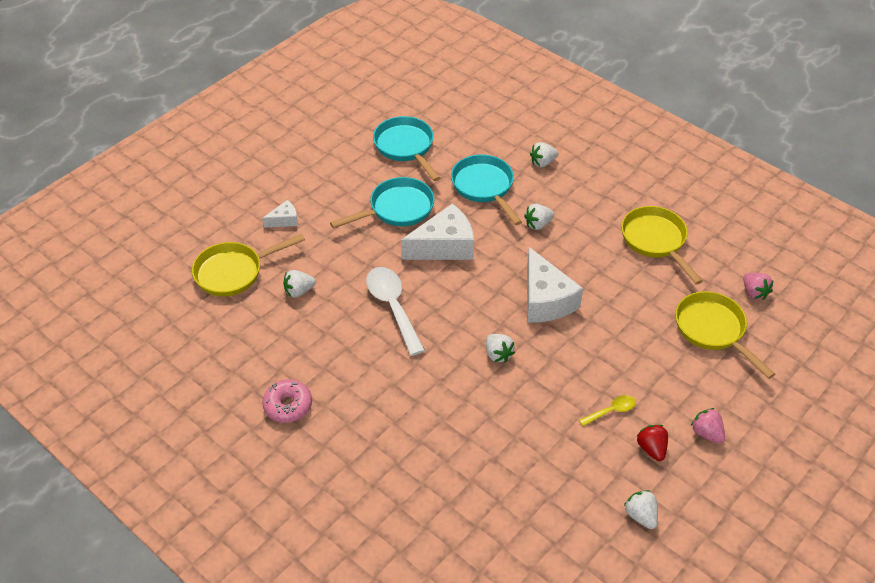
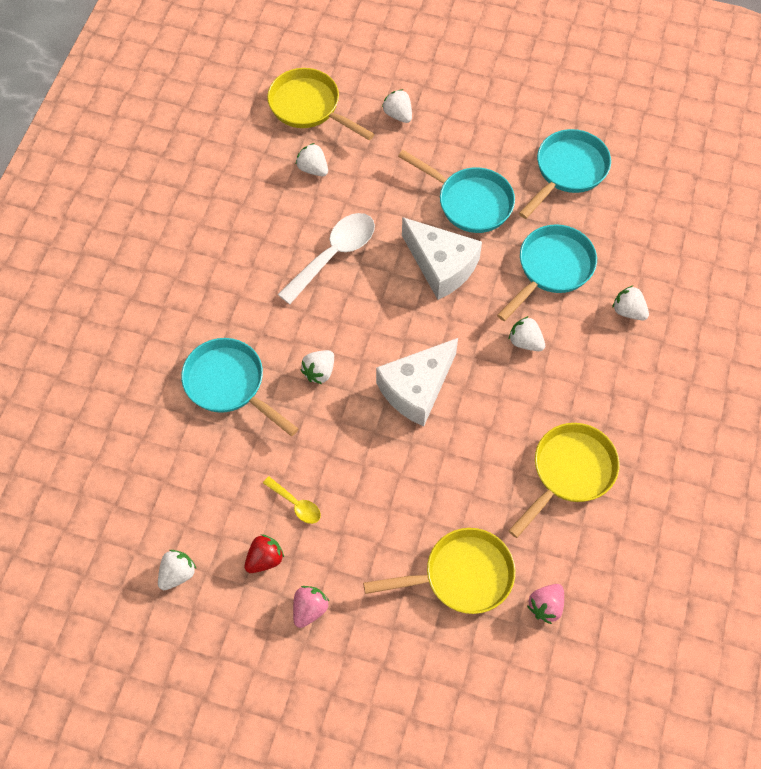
camera: 65 degrees right, 15 degrees up
white cheese [262,200,298,228] -> white strawberry [382,89,412,123]
pink donut [262,379,312,423] -> none
yellow pan [675,291,775,379] -> yellow pan turned 45 degrees clockwise [363,528,515,614]
none -> turquoise pan [181,338,298,436]

